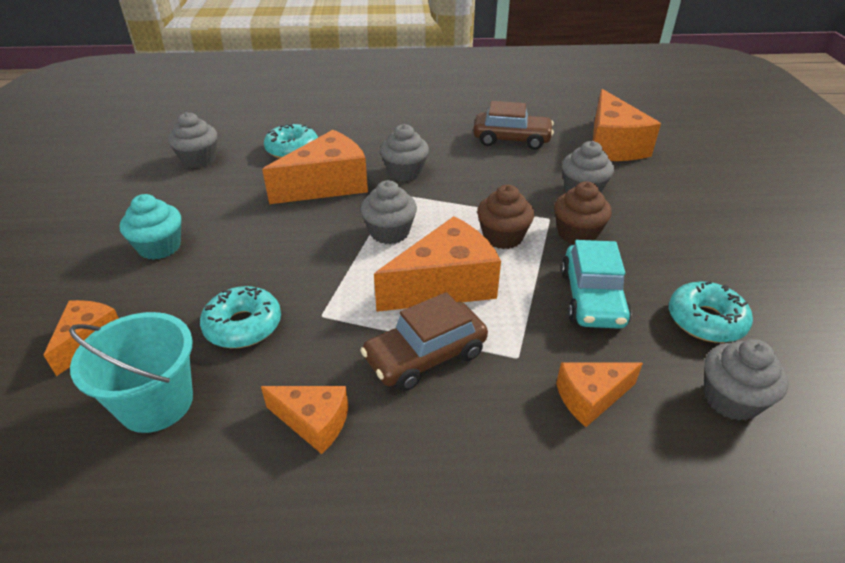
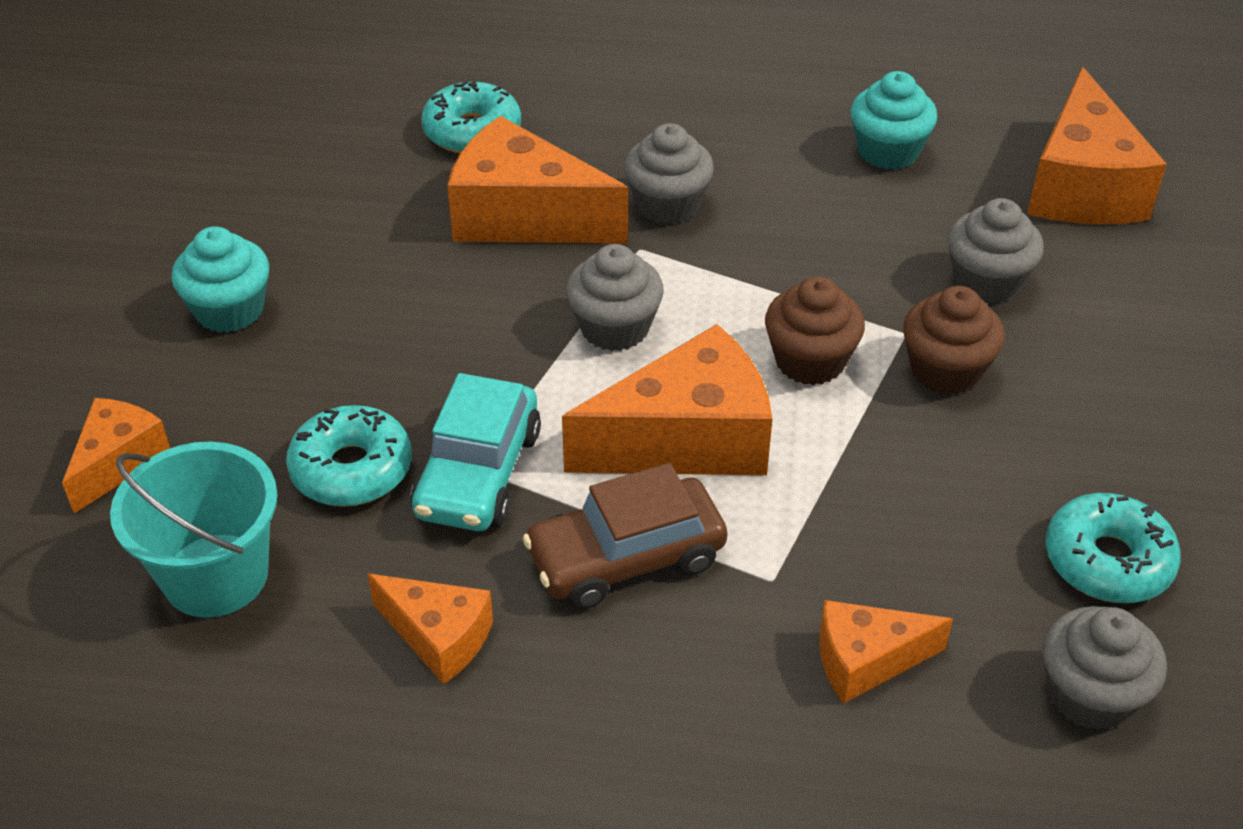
camera: 10 degrees right, 5 degrees up
grey cupcake [168,112,217,168] -> none
orange cheese [262,130,368,204] -> orange cheese turned 135 degrees counterclockwise [447,116,628,244]
brown car [473,101,554,150] -> turquoise cupcake [851,71,937,170]
turquoise car [561,240,631,329] -> turquoise car moved to [411,373,541,531]

